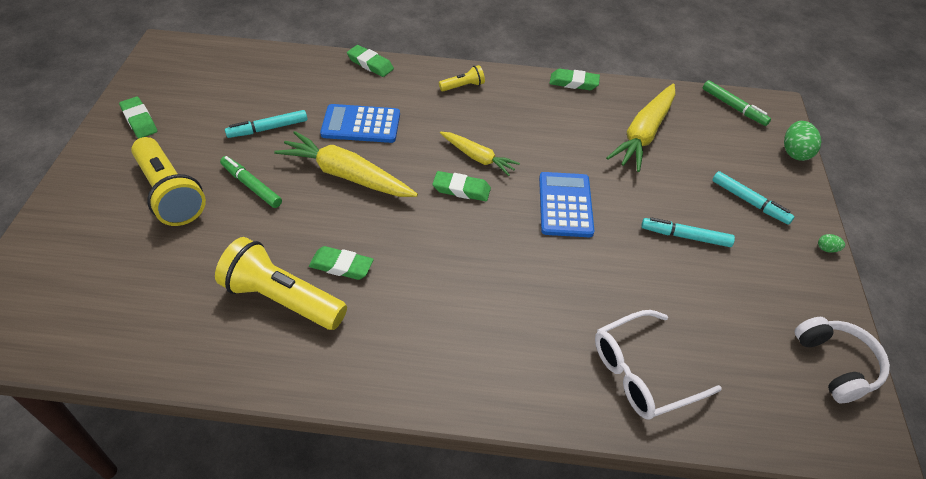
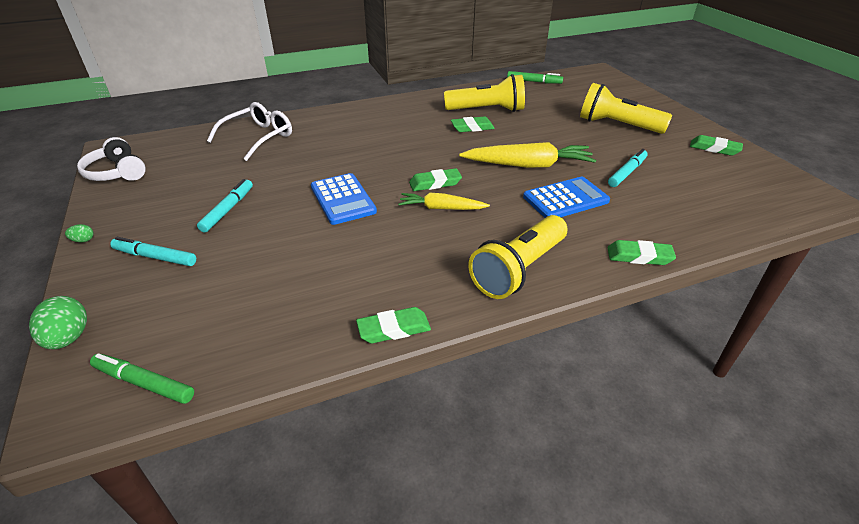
camera: 155 degrees right, 10 degrees down
green marker [220,156,282,208] -> green marker moved to [507,71,563,84]
yellow flashlight [439,65,485,91] -> yellow flashlight [468,215,567,299], size x2.14
yellow carrot [606,84,675,172] -> none
turquoise marker [642,217,735,247] -> turquoise marker turned 60 degrees counterclockwise [197,179,253,232]

